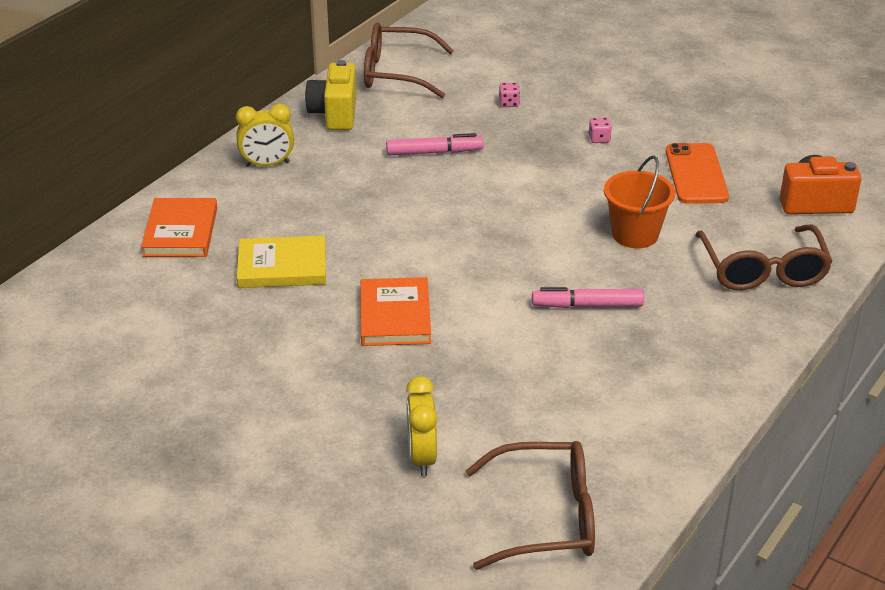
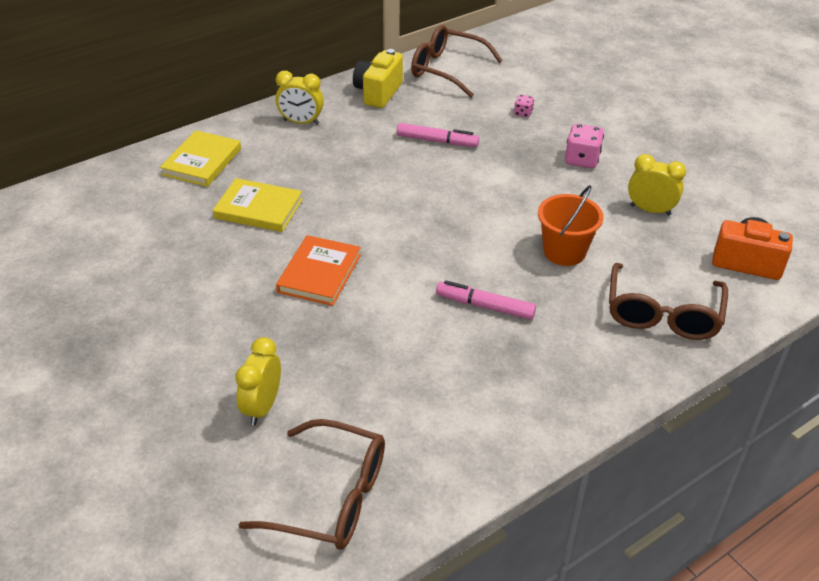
camera: 20 degrees right, 5 degrees up
orange book [141,198,217,257] -> yellow book [160,130,241,187]
pink dice [588,117,612,143] -> pink dice [565,124,604,168], size x1.83
orange phone [666,143,729,204] -> yellow clock [628,154,686,216]

